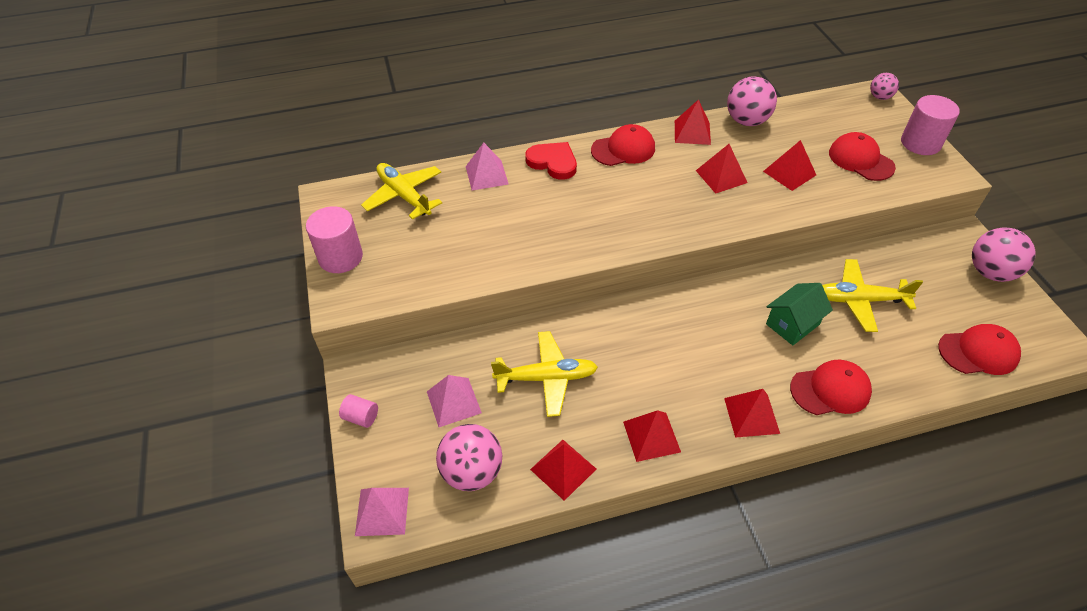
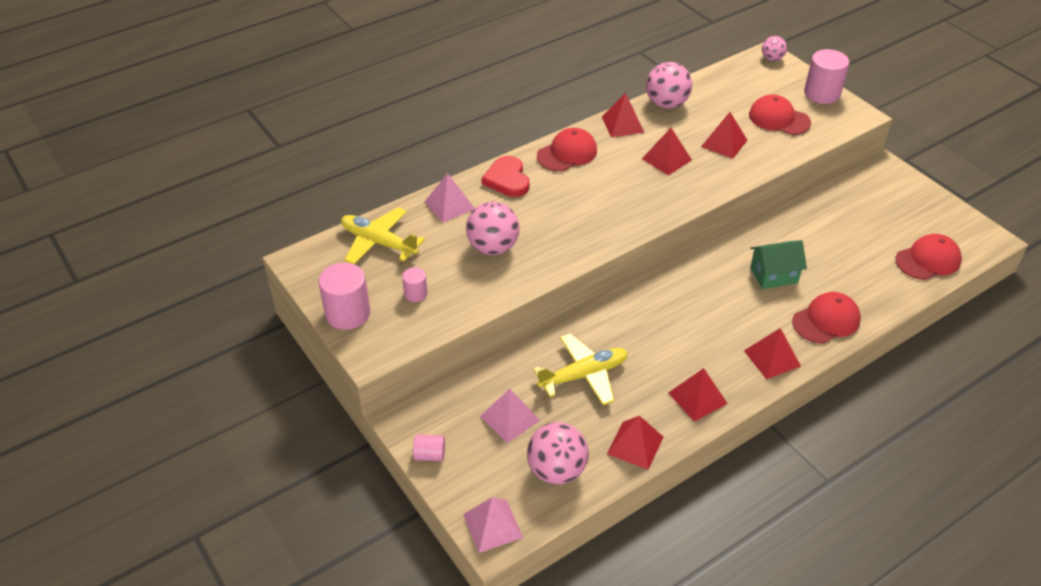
camera: 20 degrees left, 5 degrees down
red heart [525,142,577,180] -> red heart turned 120 degrees counterclockwise [481,156,529,197]
green house [766,283,833,346] -> green house turned 45 degrees clockwise [750,240,807,289]
yellow plane [822,259,923,332] -> none
pink ball [972,227,1036,282] -> pink ball moved to [466,201,520,255]
none -> pink cylinder [402,267,428,302]

